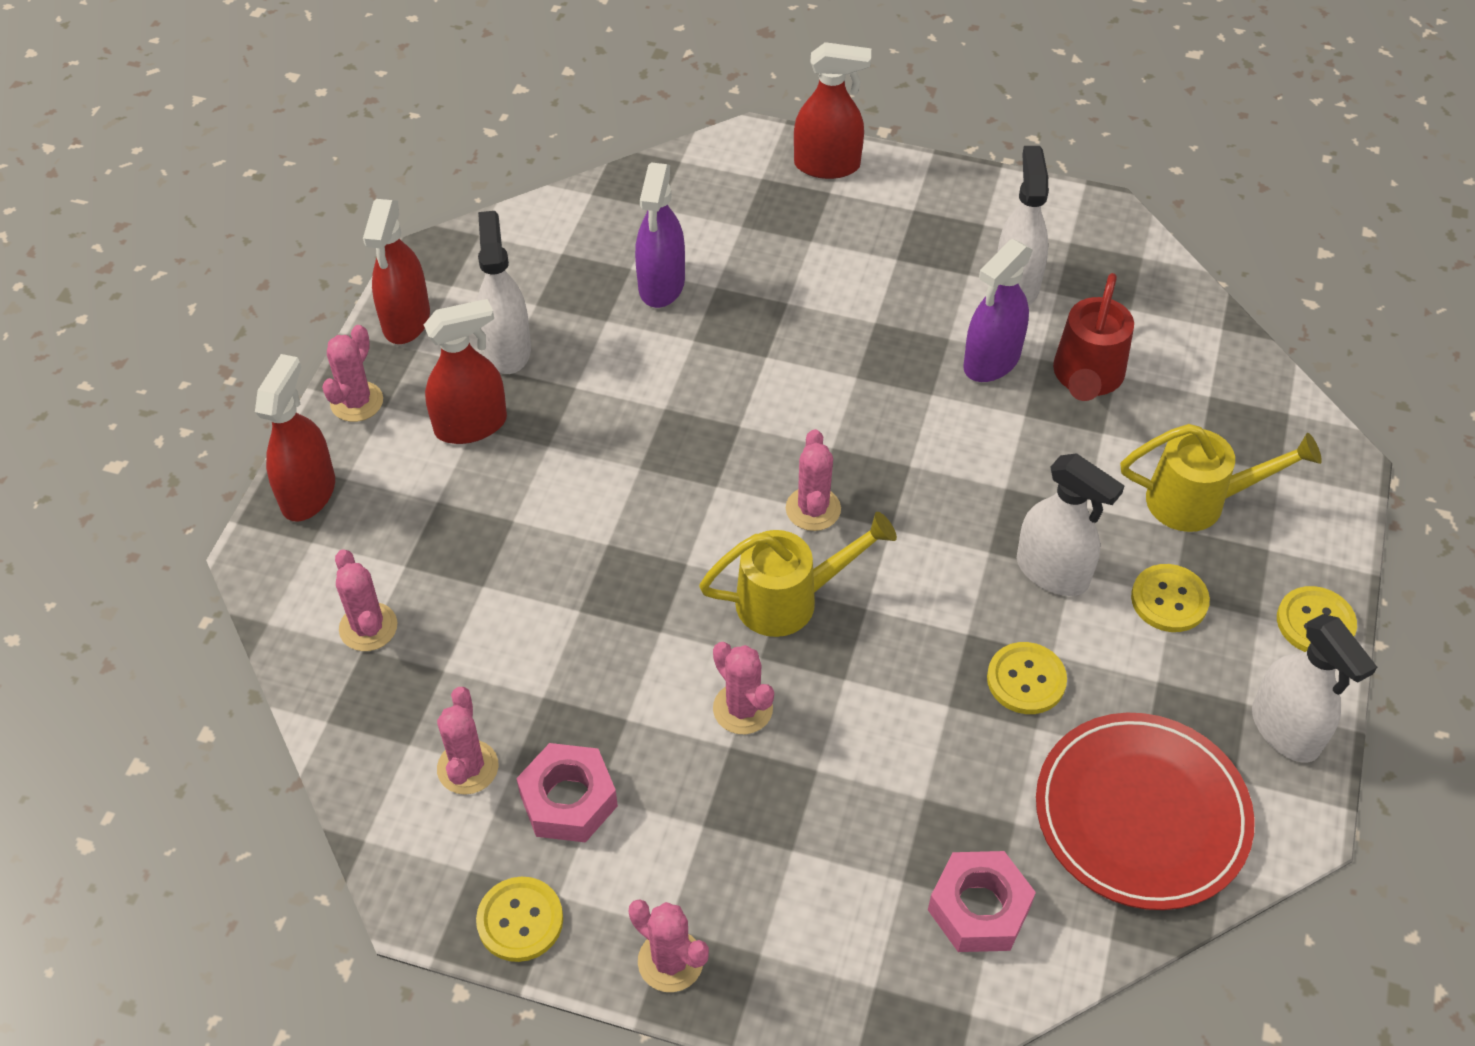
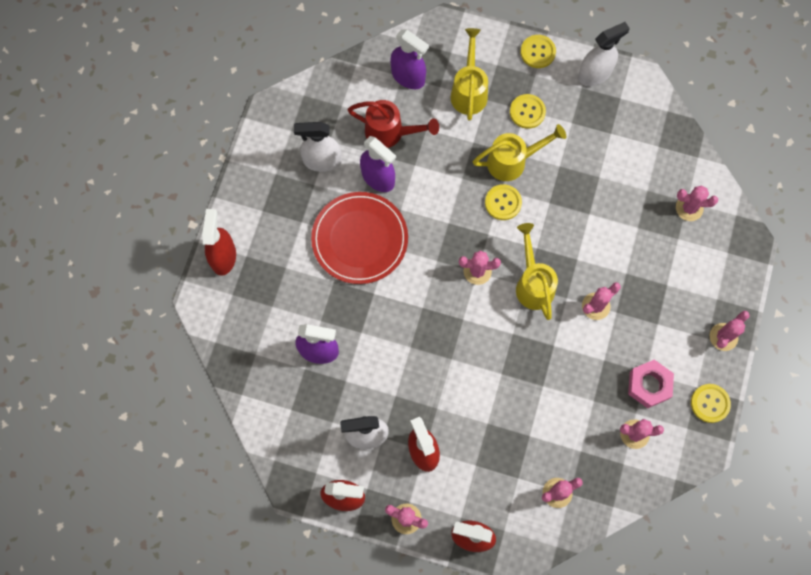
camera: 90 degrees left, 20 degrees up
pink nut [928,851,1036,952] -> pink cactus [676,185,718,221]
yellow button [987,642,1067,714] -> yellow button moved to [485,184,522,220]
white spray bottle [1017,453,1124,596] -> yellow watering can [473,124,566,181]
red plate [1036,713,1255,910] -> red plate moved to [311,192,408,284]
none -> purple spray bottle [390,30,429,89]

